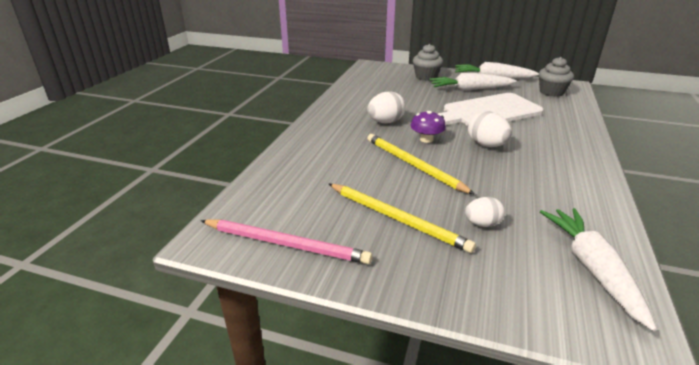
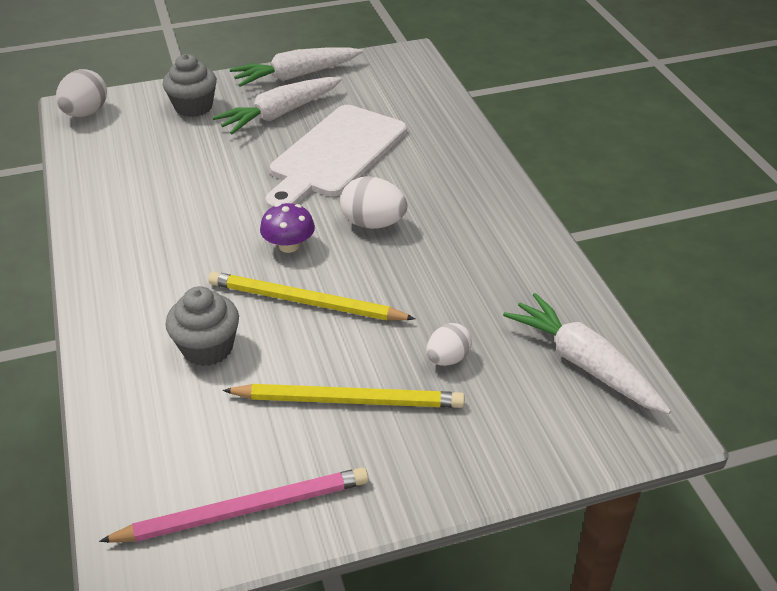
camera: 35 degrees left, 10 degrees up
white egg [367,91,406,123] -> white egg moved to [56,69,107,117]
grey cupcake [539,57,574,97] -> grey cupcake moved to [165,286,239,366]

